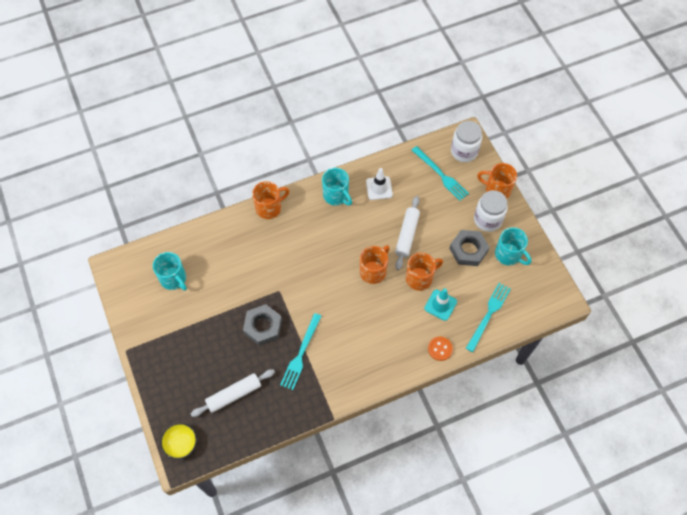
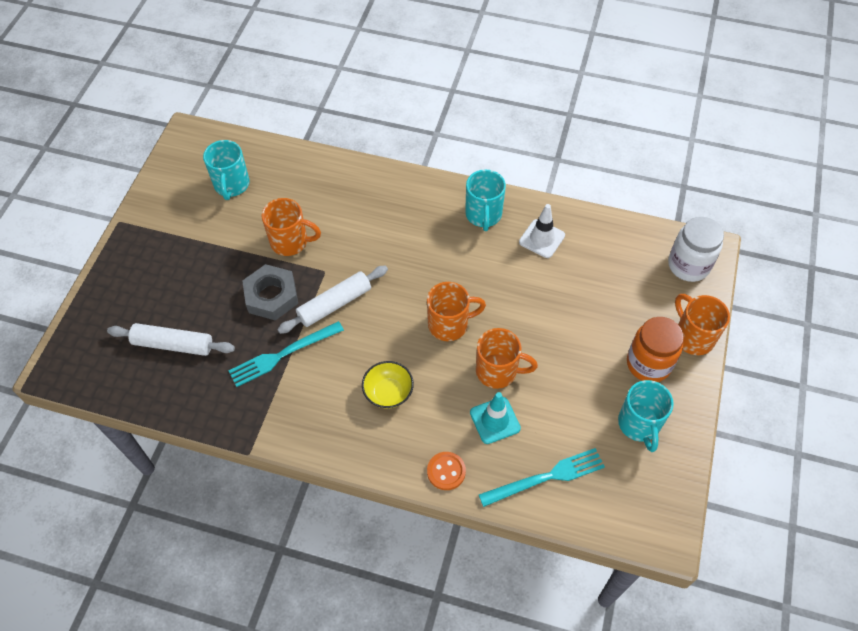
camera: 40 degrees right, 5 degrees down
yellow bowl [160,423,197,459] -> yellow bowl moved to [362,361,414,409]
orange mug [252,181,289,219] -> orange mug moved to [261,198,321,256]
white rolling pin [395,196,420,270] -> white rolling pin moved to [277,265,388,334]
turquoise fork [412,146,469,201] -> none
grey nut [449,230,490,266] -> none
white jar [474,190,508,232] -> orange jar [627,317,684,382]

